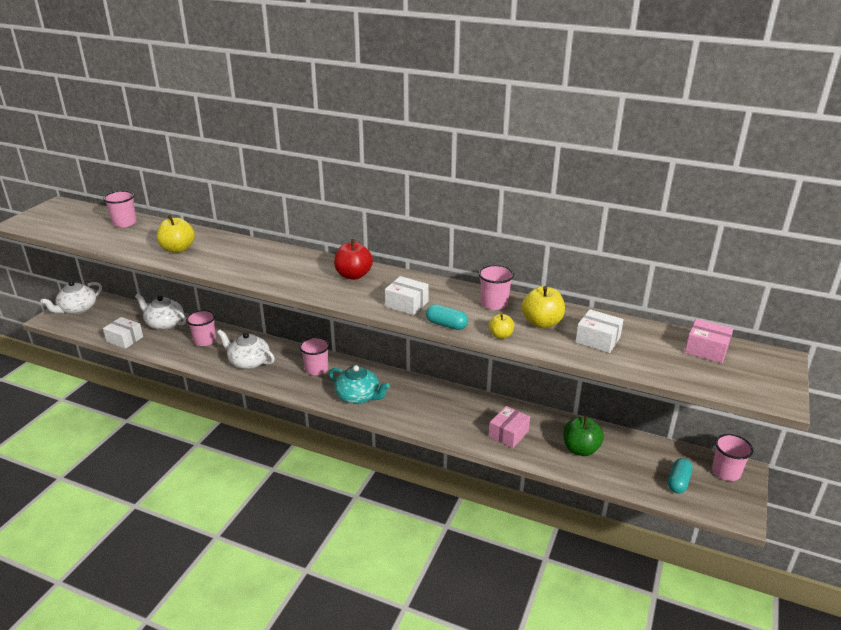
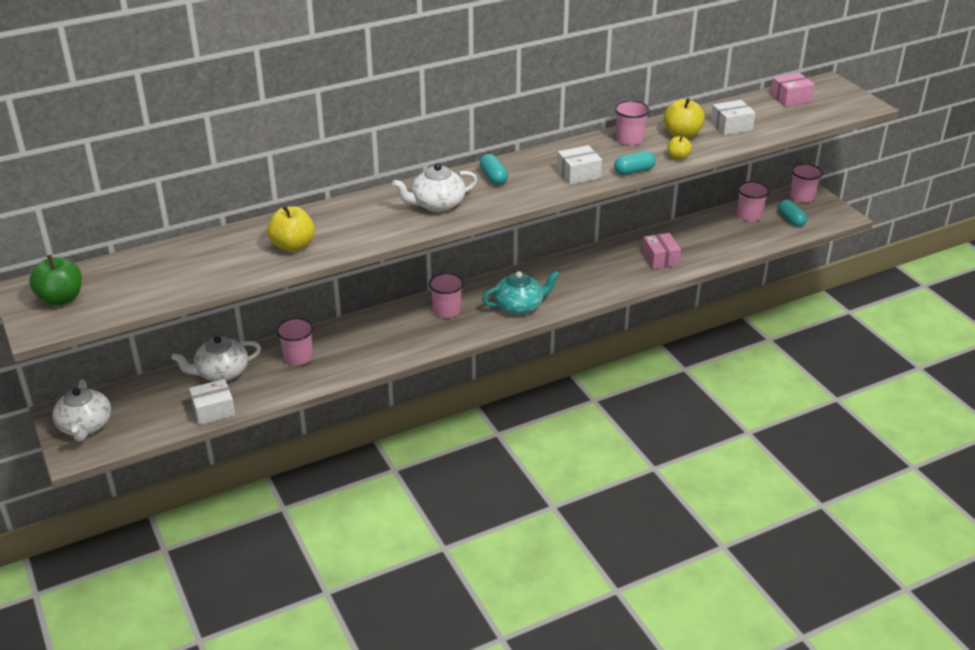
camera: 50 degrees left, 5 degrees up
pink cup [103,191,137,227] -> pink cup moved to [737,181,770,222]
white teapot [217,330,275,369] -> white teapot moved to [392,163,478,212]
red apple [334,239,373,280] -> turquoise capsule [480,154,508,185]
green apple [563,416,604,456] -> green apple moved to [29,255,82,306]

